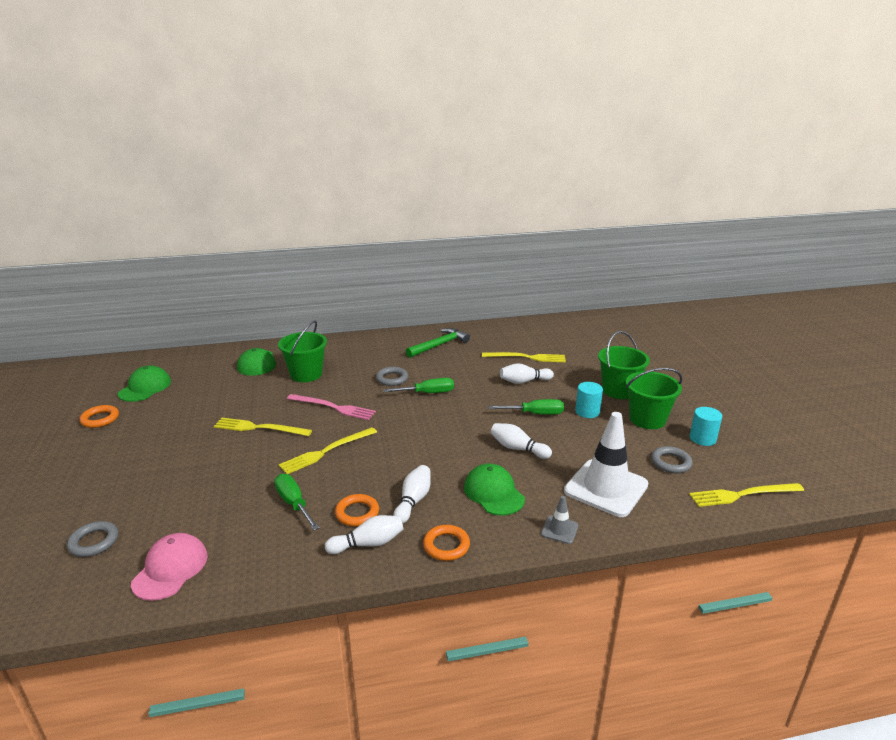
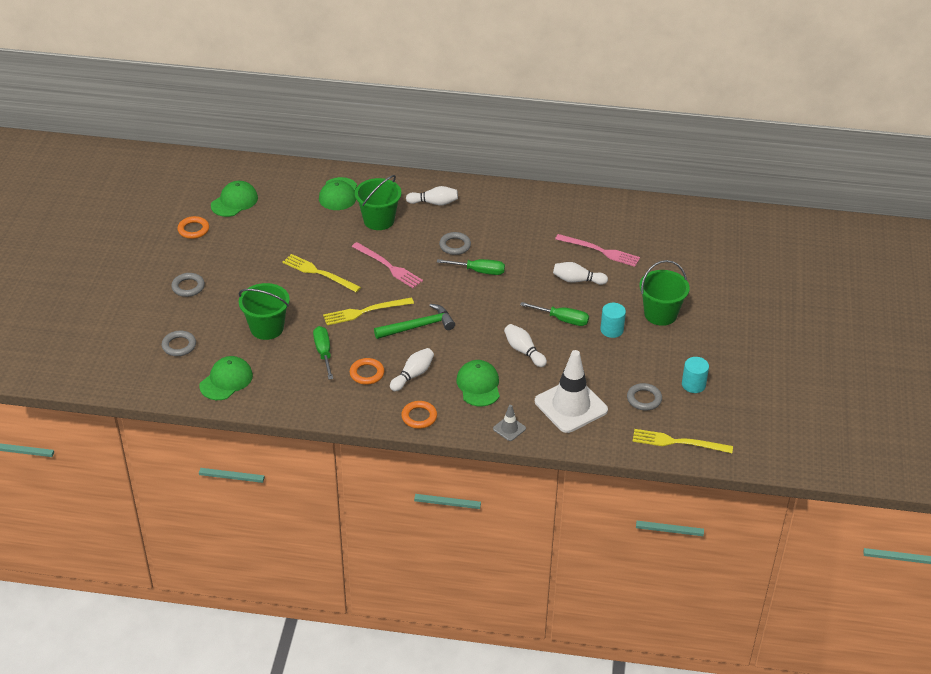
camera: 20 degrees right, 15 degrees up
pink cap [131,533,208,601] -> green cap [199,356,253,400]
white bowling pin [325,515,404,554] -> white bowling pin moved to [406,186,458,205]
green hammer [406,328,470,358] -> green hammer moved to [374,304,455,339]
yellow fork [482,352,566,362] -> pink fork [555,234,640,267]
green bucket [626,368,682,429] -> green bucket moved to [239,283,290,340]
none -> grey ring [171,273,205,297]

